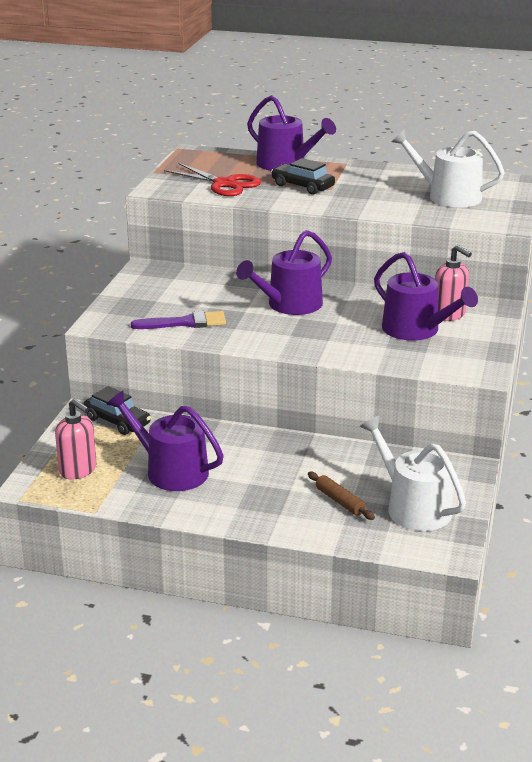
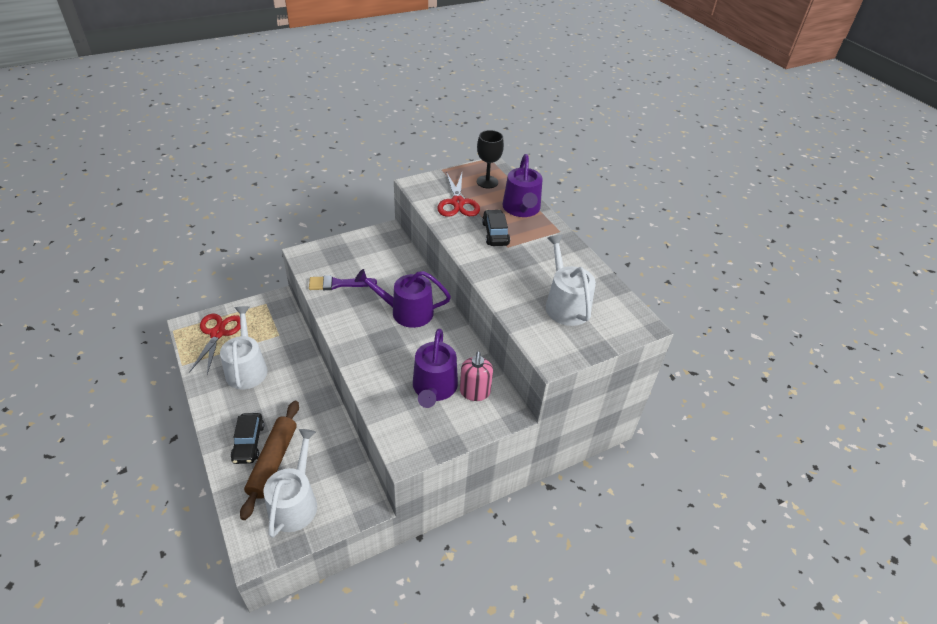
camera: 45 degrees right, 15 degrees up
pink soap dispenser [55,399,96,480] -> red scissors [189,314,241,375]
black car [84,386,151,435] -> black car moved to [231,413,264,464]
purple watering can [106,391,224,491] -> white watering can [220,306,268,389]
purple brush [131,311,226,329] -> purple brush turned 135 degrees clockwise [309,275,377,290]
brown rolling pin [308,472,375,520] -> brown rolling pin [240,401,299,520], size x1.91
none -> black goblet [477,130,504,189]

